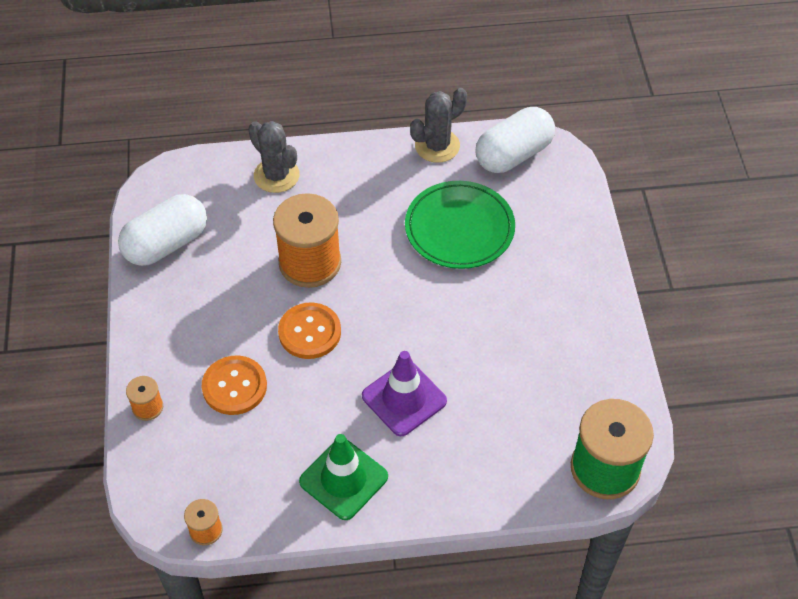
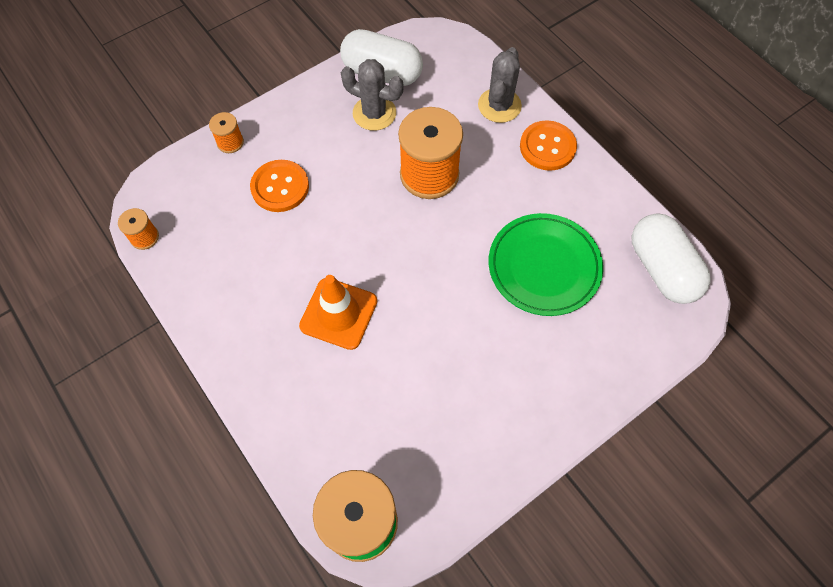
camera: 60 degrees right, 10 degrees up
orange button [278,303,341,359] -> orange button moved to [520,120,577,171]
green traffic cone [299,434,388,520] -> none
purple traffic cone [362,351,447,436] -> orange traffic cone [299,275,377,350]
grey cactus [410,88,467,163] -> grey cactus moved to [341,59,404,131]
white capsule [475,107,555,173] -> white capsule turned 45 degrees clockwise [632,213,711,304]

